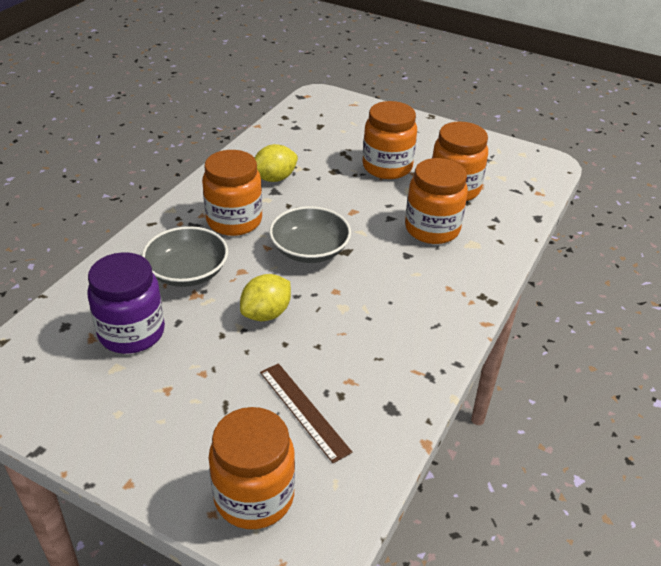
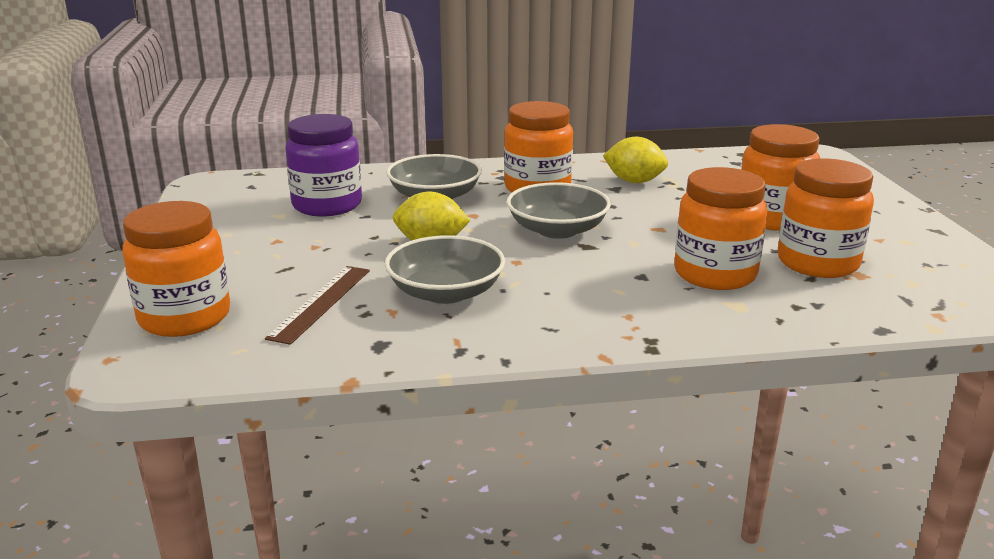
camera: 55 degrees right, 15 degrees down
none -> grey bowl [385,235,505,304]

